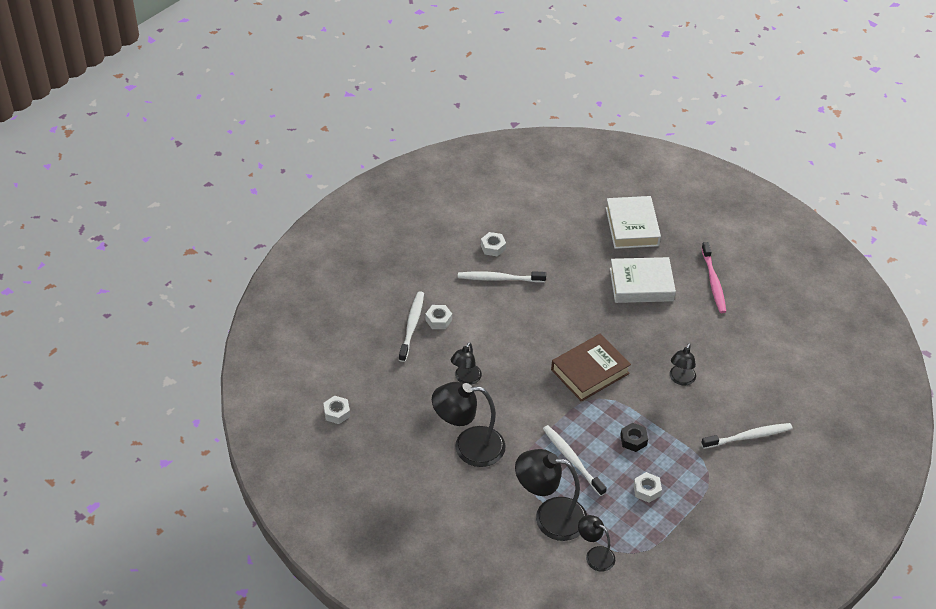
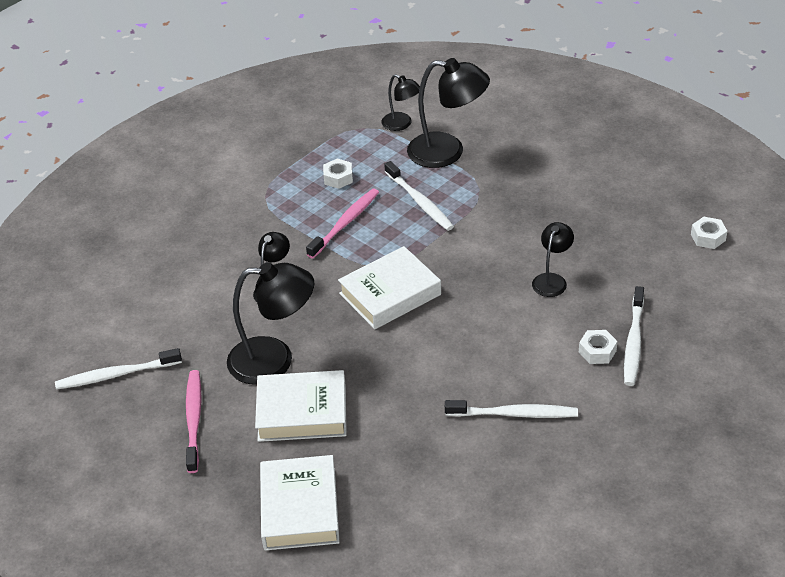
camera: 175 degrees left, 5 degrees down
black lamp [432,382,506,467] -> black lamp moved to [227,262,315,385]
white nut [481,232,506,256] -> none
brown book [551,334,631,402] -> white book [338,246,441,329]
black nut [620,423,648,452] -> pink toothbrush [306,188,379,258]
white toothbrush [701,423,793,449] -> white toothbrush moved to [55,348,182,390]

